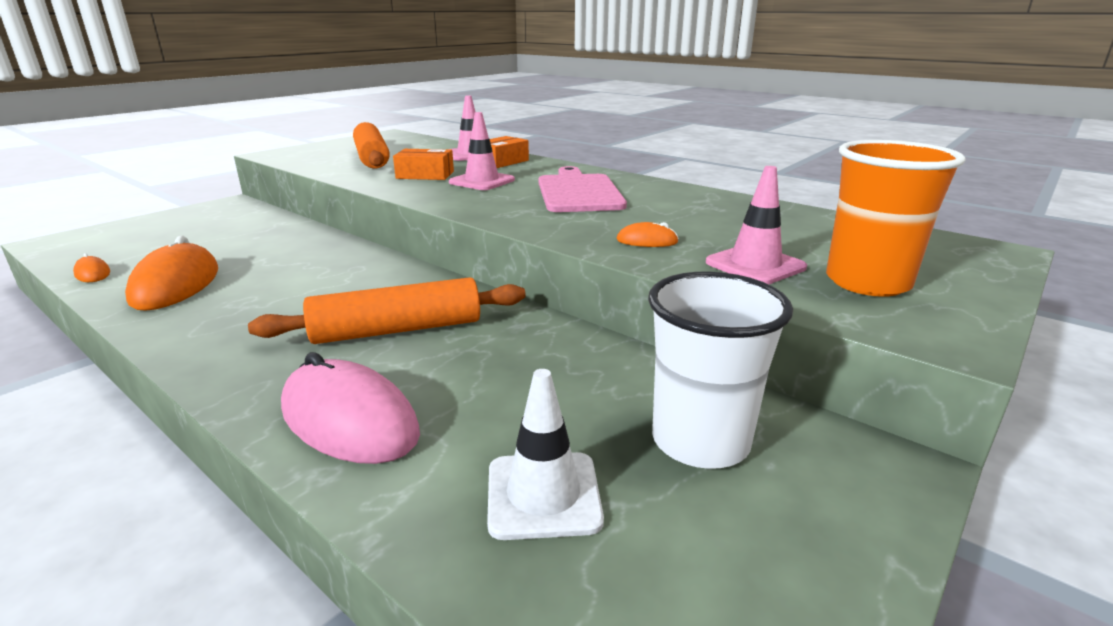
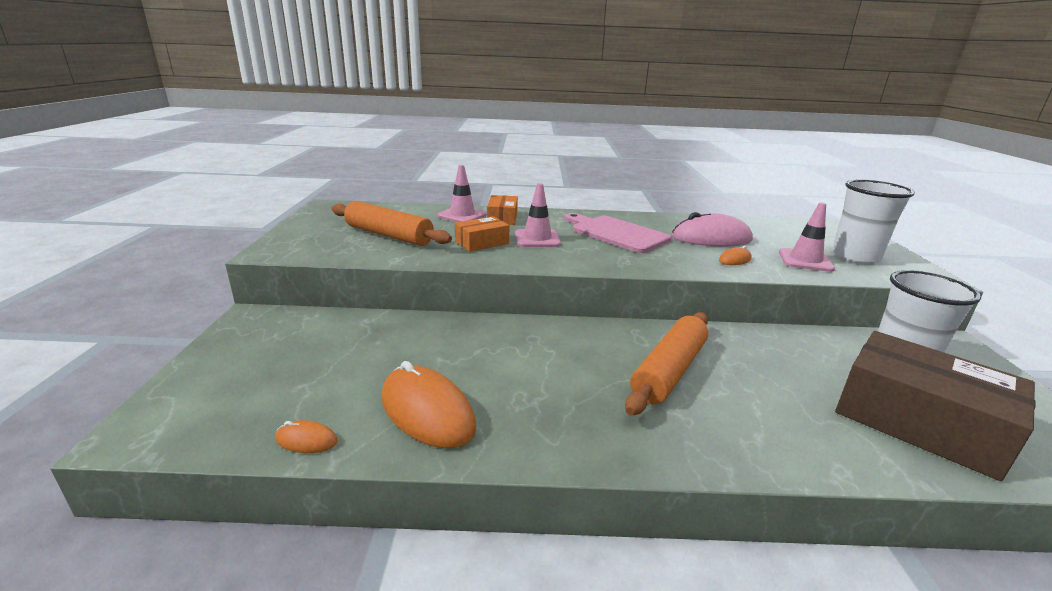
camera: 40 degrees left, 0 degrees up
pink mouse [281,352,420,464] -> pink mouse moved to [672,212,753,246]
white traffic cone [487,369,604,540] -> brown box [835,331,1035,481]
orange cup [826,140,966,297] -> white cup [832,180,914,264]

